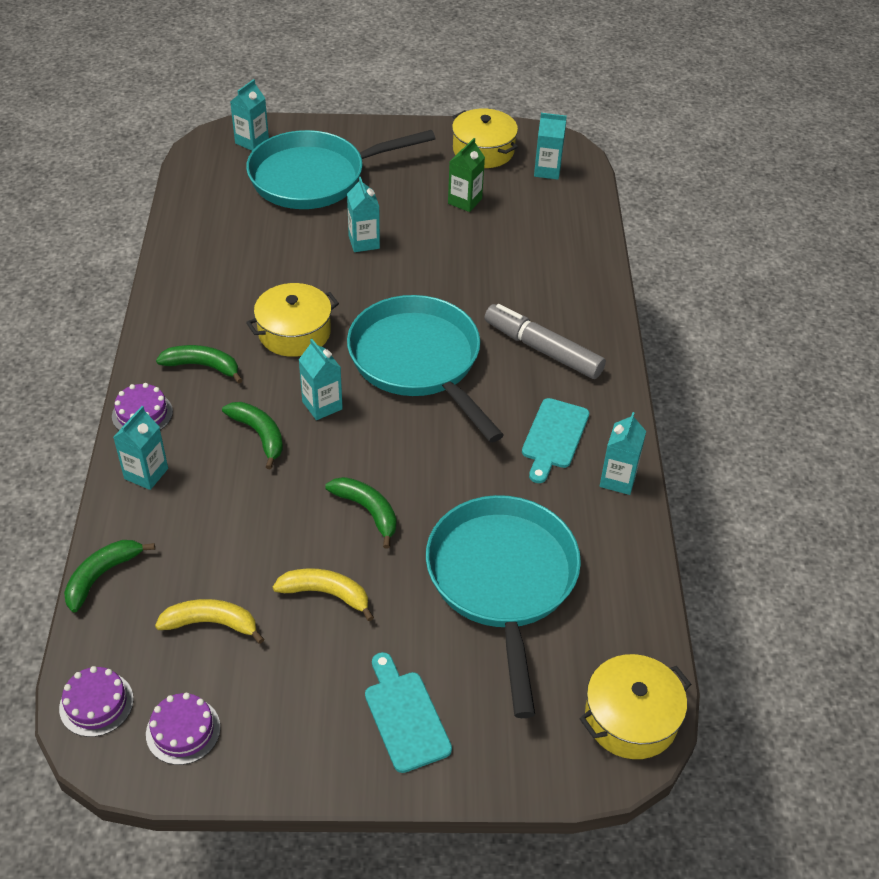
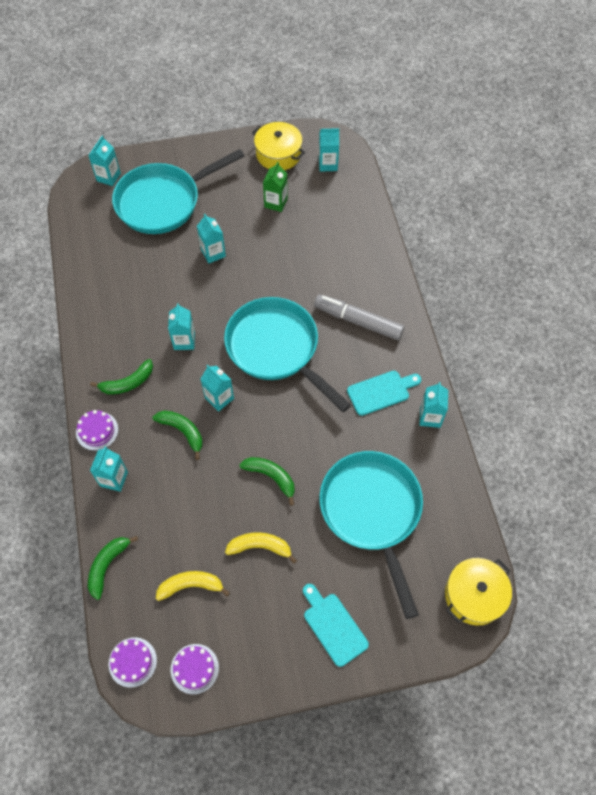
camera: 10 degrees left, 15 degrees up
green banana [156,345,243,384] -> green banana turned 150 degrees clockwise [90,359,153,394]
yellow pot [246,283,339,357] -> turquoise carton [168,303,195,350]
turquoise cutting board [522,398,589,483] -> turquoise cutting board turned 120 degrees counterclockwise [347,371,421,416]

